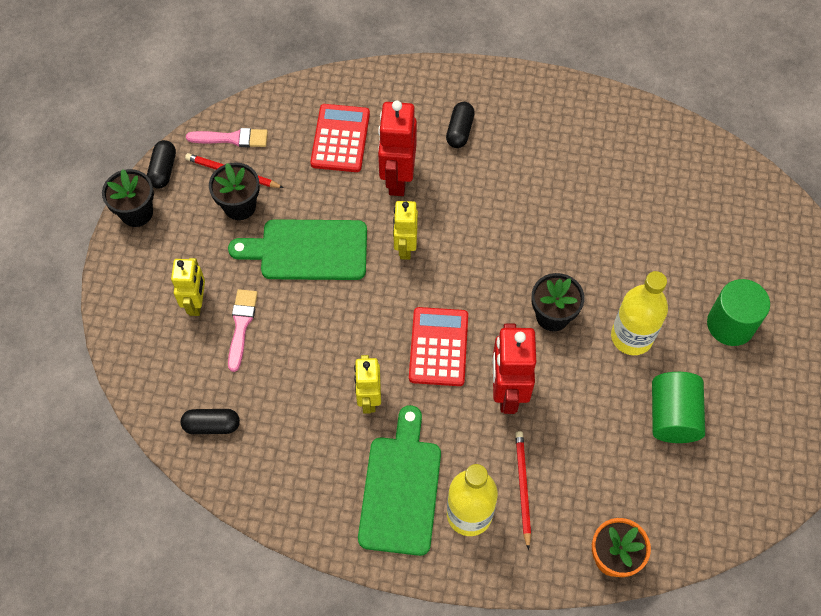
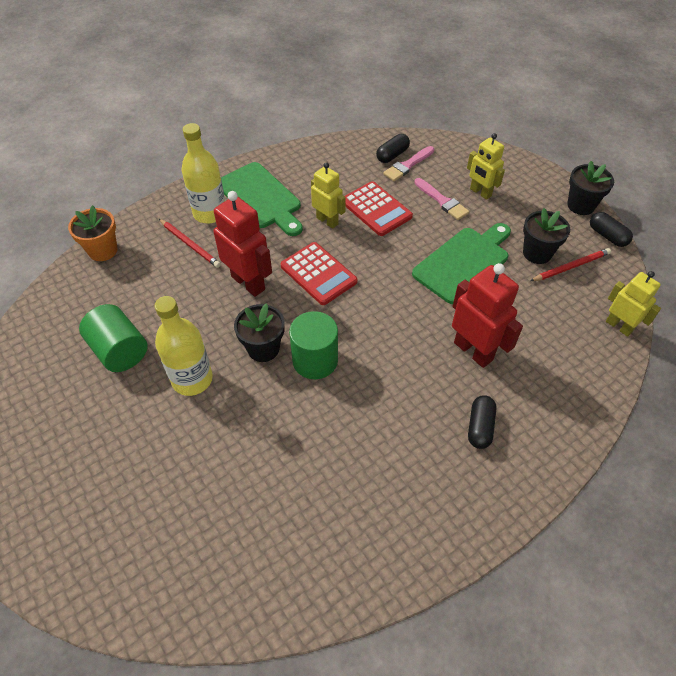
camera: 135 degrees right, 10 degrees down
pink brush [186,128,268,147] -> pink brush moved to [383,146,434,181]
red calculator [310,104,370,172] -> red calculator moved to [345,181,413,236]
yellow robot [393,201,418,260] -> yellow robot moved to [606,271,661,337]
black capsule [446,102,475,148] -> black capsule turned 45 degrees clockwise [468,395,497,449]
green cylinder [707,279,770,346] -> green cylinder moved to [289,311,338,379]

